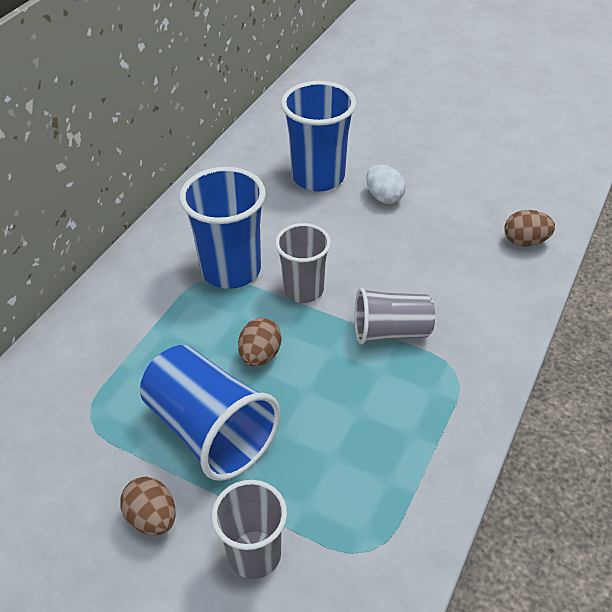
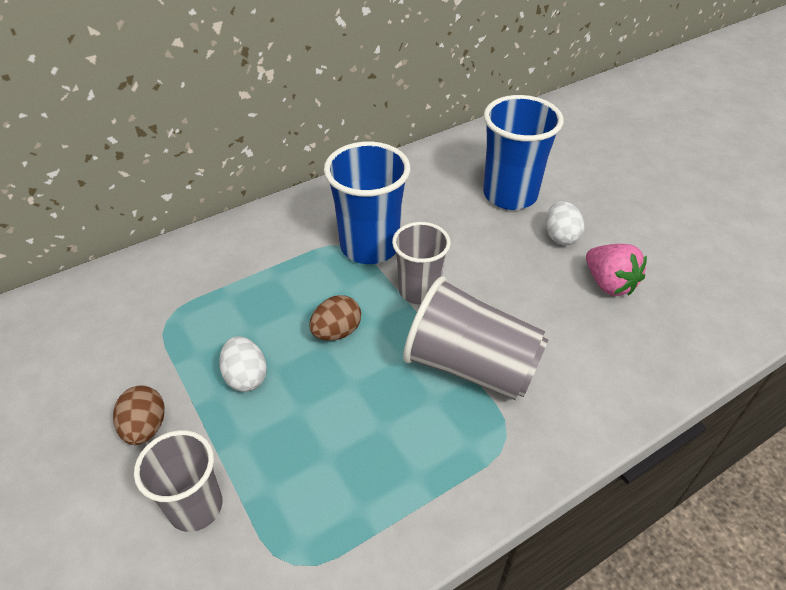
camera: 30 degrees right, 0 degrees up
blue cup [140,345,280,481] -> white egg [219,336,267,392]
grey cup [355,288,435,344] -> grey cup [403,276,548,400], size x1.53
brown egg [505,210,555,247] -> none
none -> pink strawberry [586,244,647,296]

